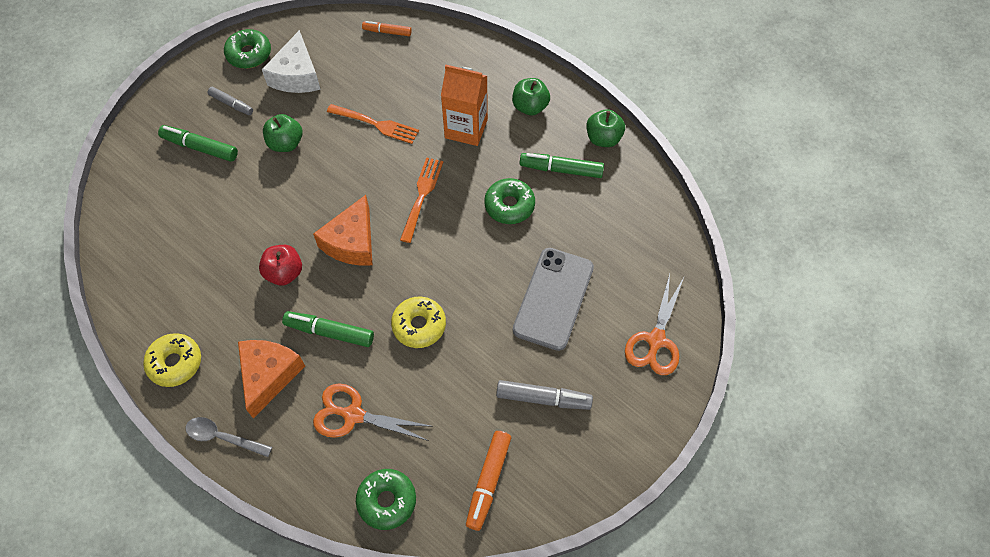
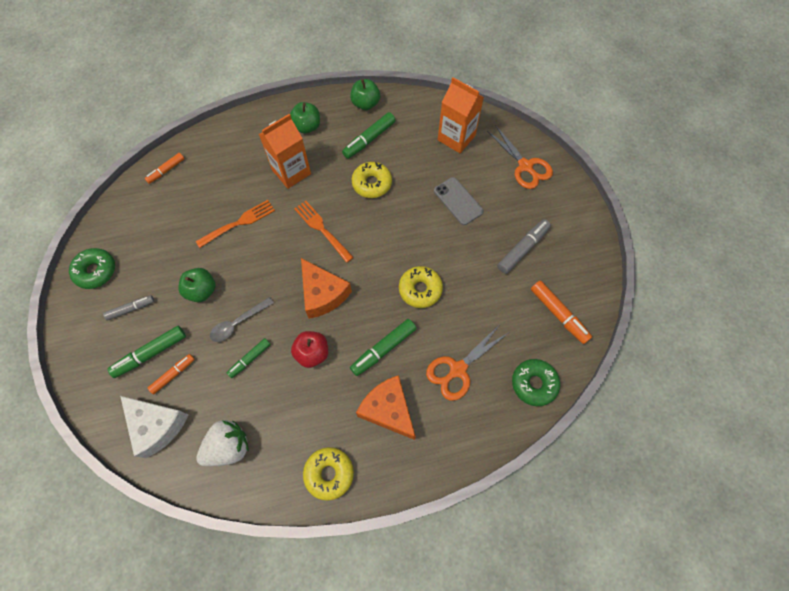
camera: 55 degrees left, 5 degrees up
grey spoon [186,417,272,457] -> grey spoon moved to [210,297,274,342]
white cheese [262,30,321,93] -> white cheese moved to [120,396,188,458]
green donut [484,178,535,224] -> yellow donut [352,162,392,198]
grey phone [513,248,594,351] -> grey phone [434,177,484,225], size x0.65
none -> orange marker [148,354,195,394]
none -> white strawberry [196,420,248,466]
none -> green marker [227,338,271,378]
none -> orange carton [438,77,484,153]

